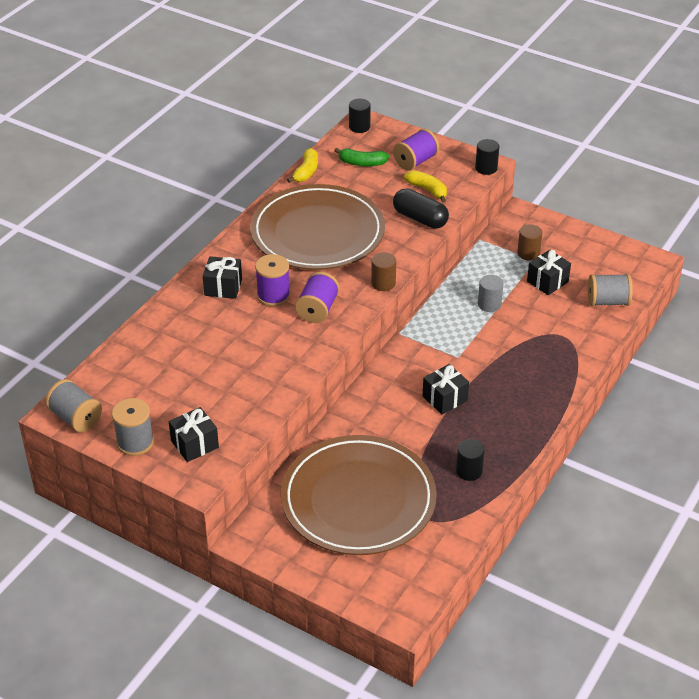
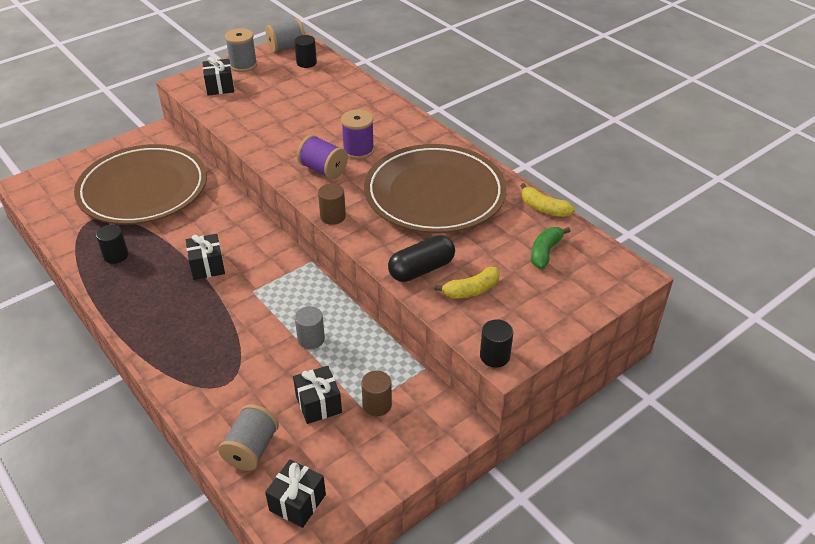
camera: 110 degrees right, 0 degrees up
black gift [203,256,242,299] -> black gift moved to [265,460,326,528]
black cylinder [349,98,371,133] -> black cylinder moved to [294,35,317,68]
purple spool [393,129,439,171] -> none

